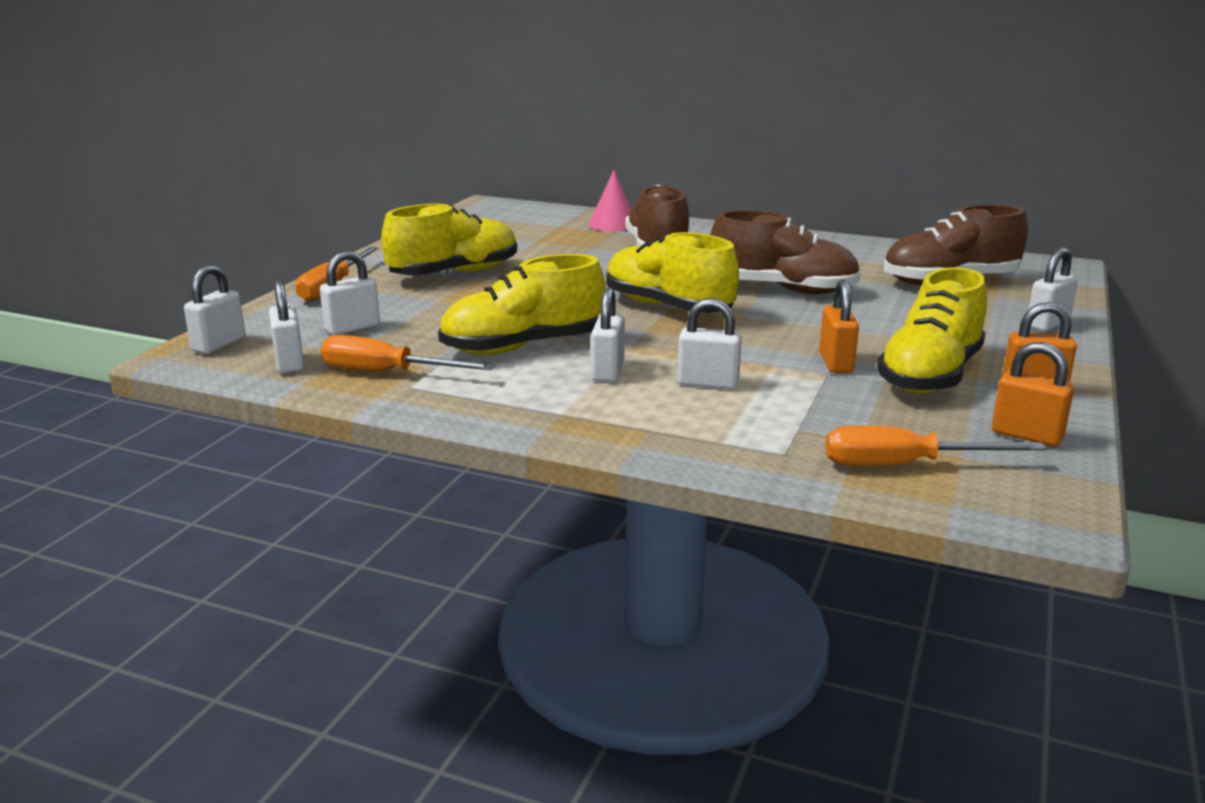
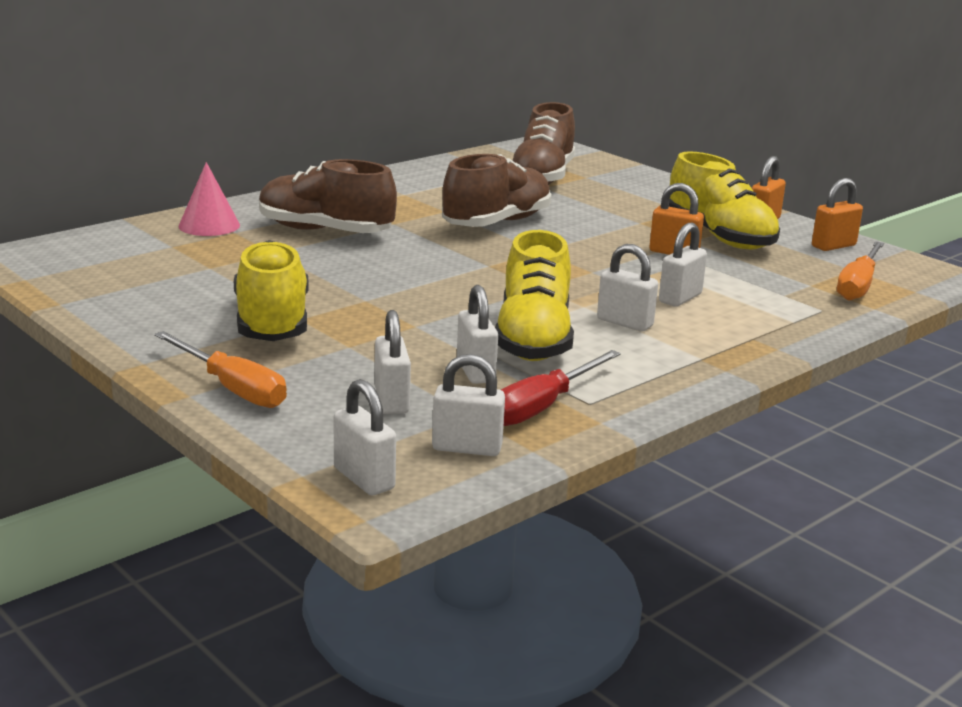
camera: 65 degrees left, 0 degrees up
orange screwdriver [321,335,495,371] -> red screwdriver [501,350,621,426]
yellow shoe [606,232,739,313] -> none
white padlock [1029,248,1078,331] -> white padlock moved to [457,285,498,384]

